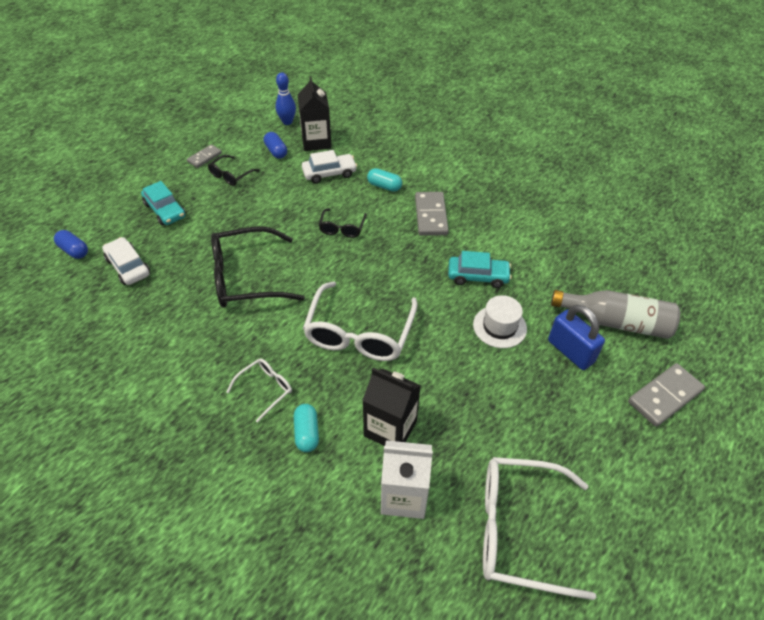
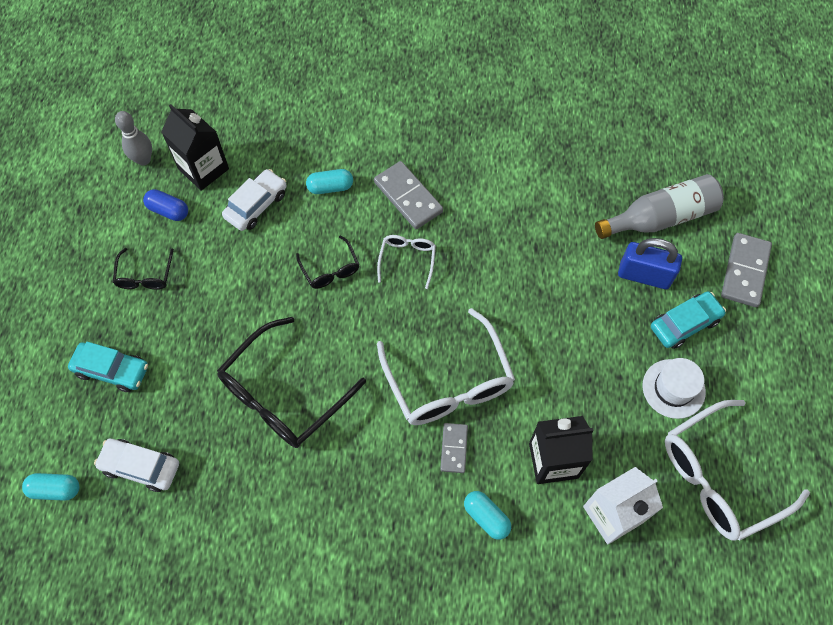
camera: 35 degrees left, 15 degrees up
blue capsule [54,230,88,259] -> turquoise capsule [22,473,80,501]
grey domino [187,144,222,168] -> grey domino moved to [440,423,468,473]
white glasses [227,358,292,423] -> white glasses moved to [377,235,436,289]
blue bowling pin [275,72,296,125] -> grey bowling pin [115,111,152,165]
turquoise car [448,251,512,288] -> turquoise car moved to [651,291,726,349]
white hat [473,295,527,348] -> white hat moved to [643,358,706,419]

